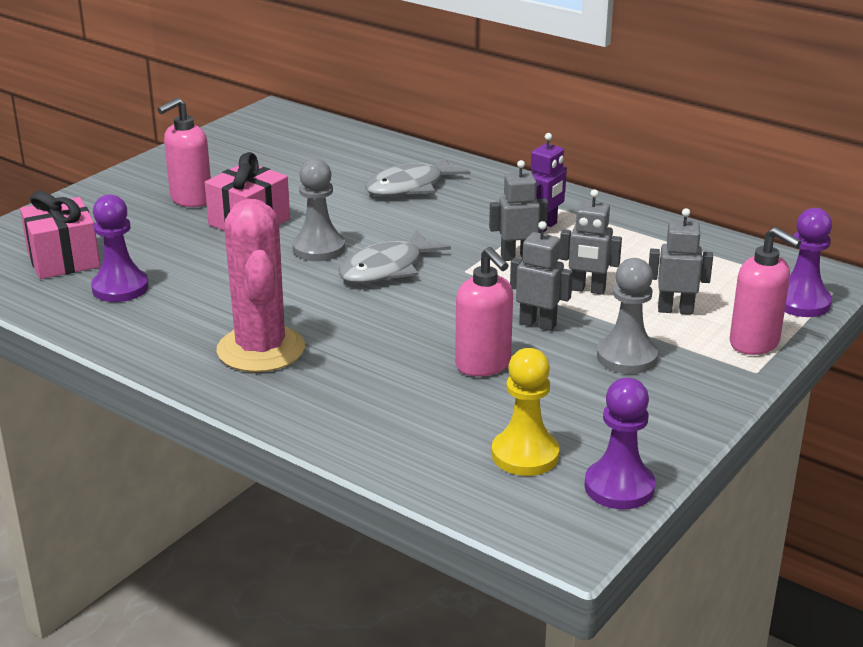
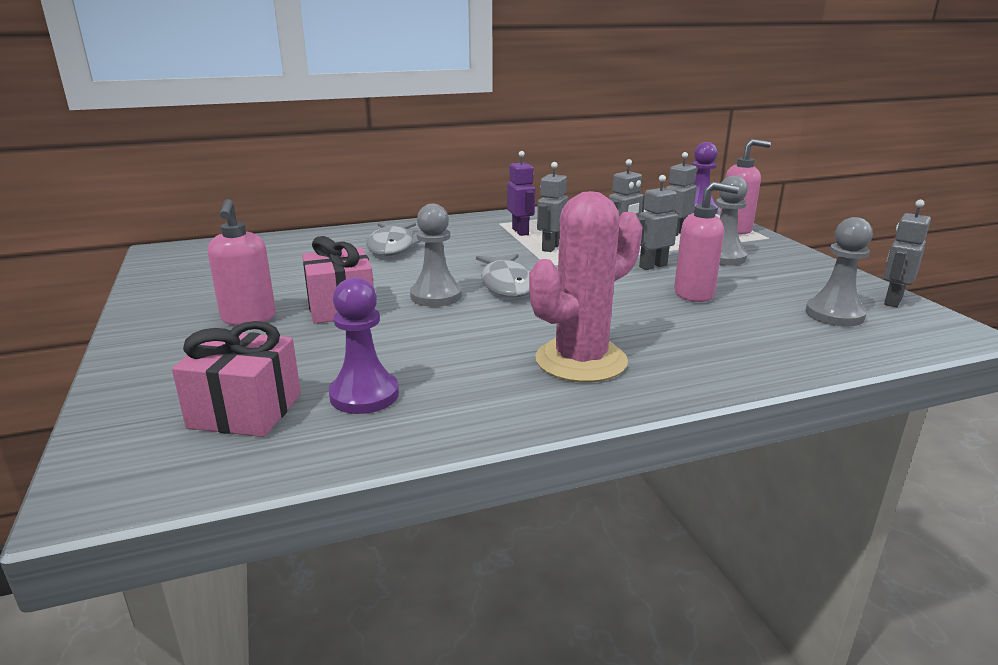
camera: 55 degrees left, 5 degrees down
pink cactus [217,199,305,372] -> pink cactus turned 60 degrees counterclockwise [529,191,643,382]
yellow pawn [492,348,559,476] -> grey pawn [805,217,873,327]
purple pawn [584,378,655,509] -> grey robot [883,200,931,307]

